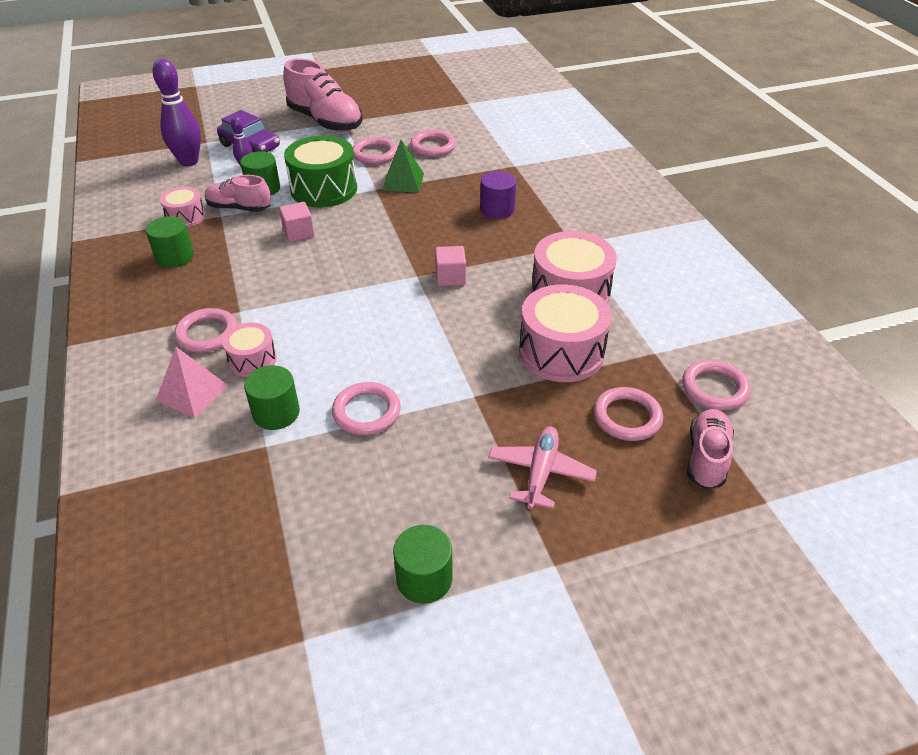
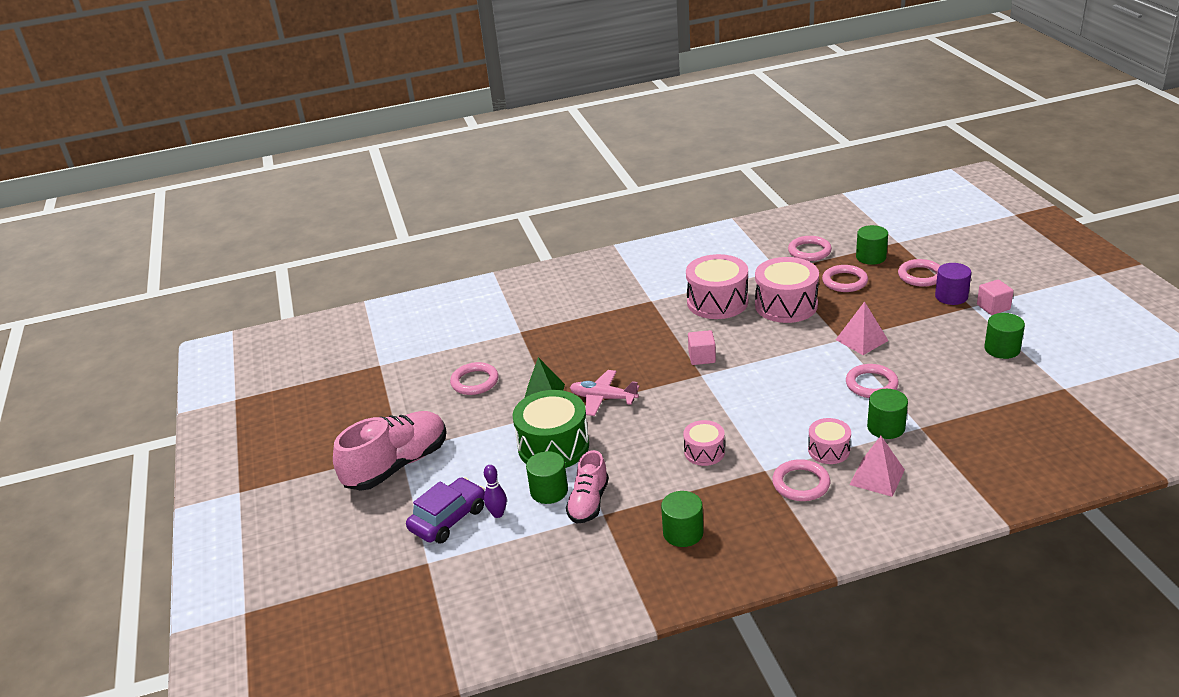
camera: 85 degrees left, 10 degrees down
purple bowling pin [153,59,201,166] -> none
pink drum [160,186,206,228] -> pink drum moved to [683,420,725,466]
pink cube [279,202,315,242] -> pink cube moved to [977,280,1014,315]
pink ring [353,137,398,165] -> pink ring moved to [898,259,940,287]
purple cylinder [480,171,516,219] -> purple cylinder moved to [935,263,971,305]
pink plane [488,426,597,509] -> pink plane moved to [570,370,639,416]
pink shoe [687,409,734,489] -> green cylinder [856,225,888,265]
none -> pink pyramid [836,301,889,355]

